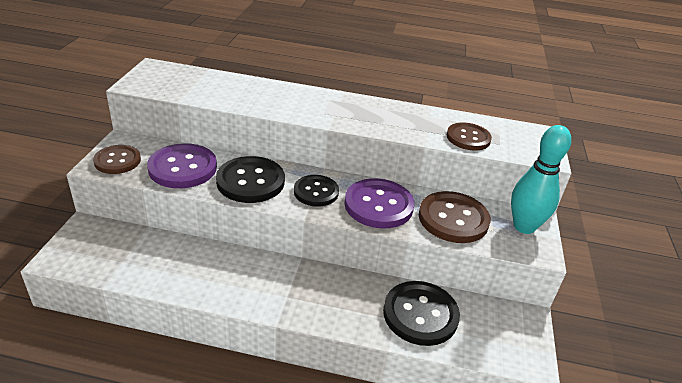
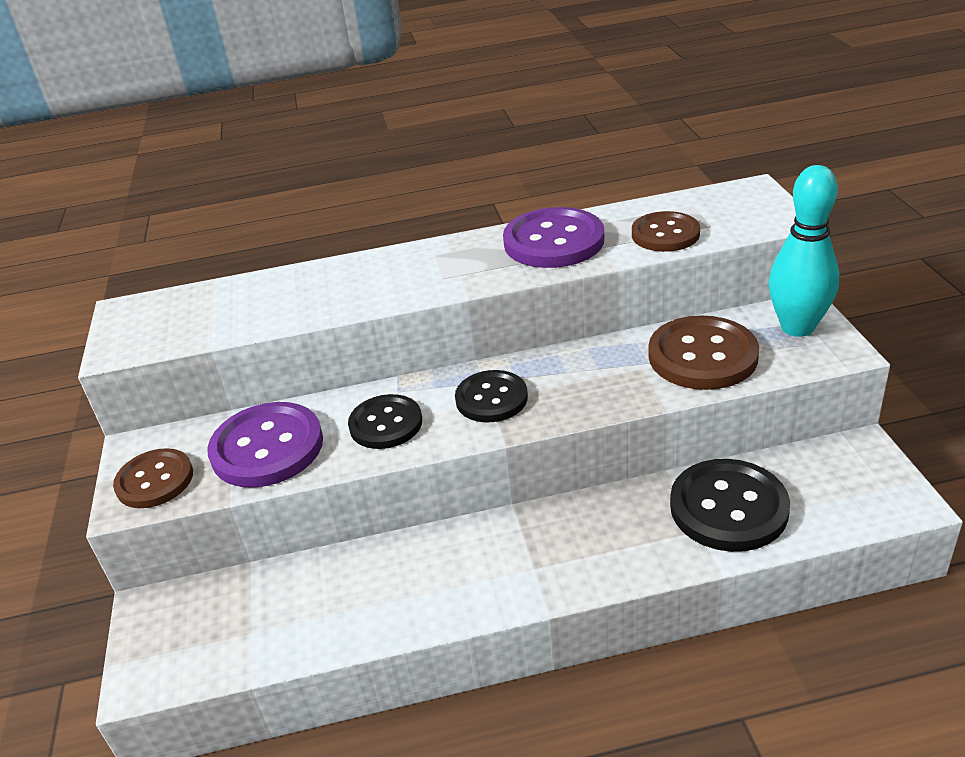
camera: 15 degrees left, 0 degrees up
black button [216,156,285,203] -> black button [348,394,422,449], size x0.66
purple button [344,178,414,228] -> purple button moved to [503,207,604,268]

